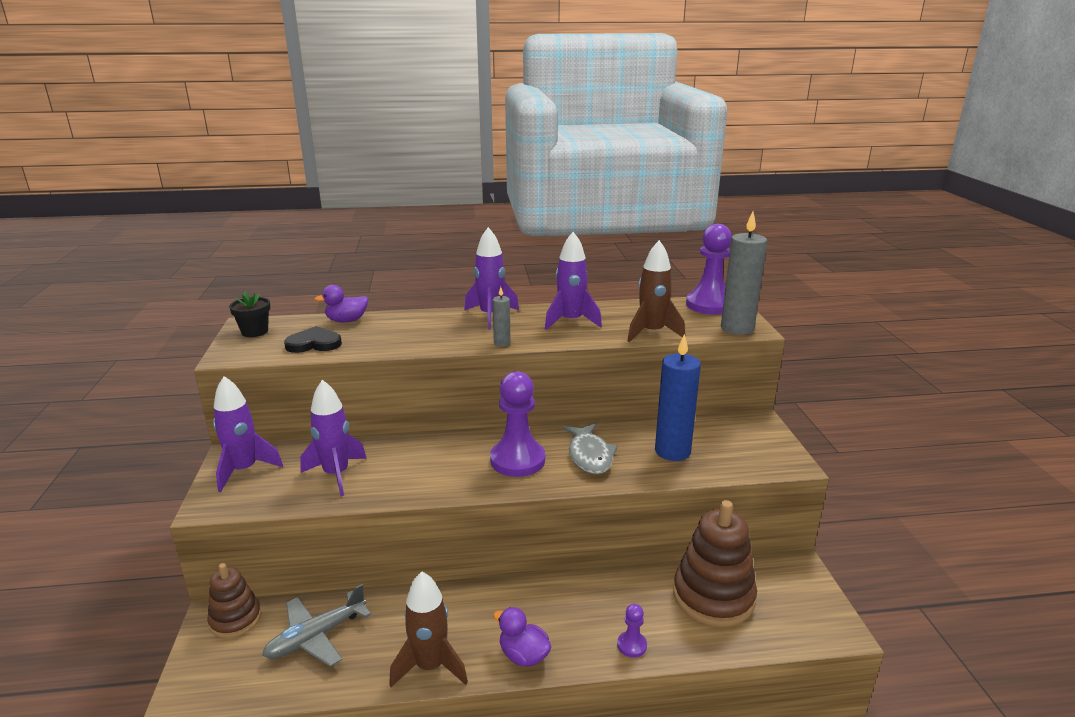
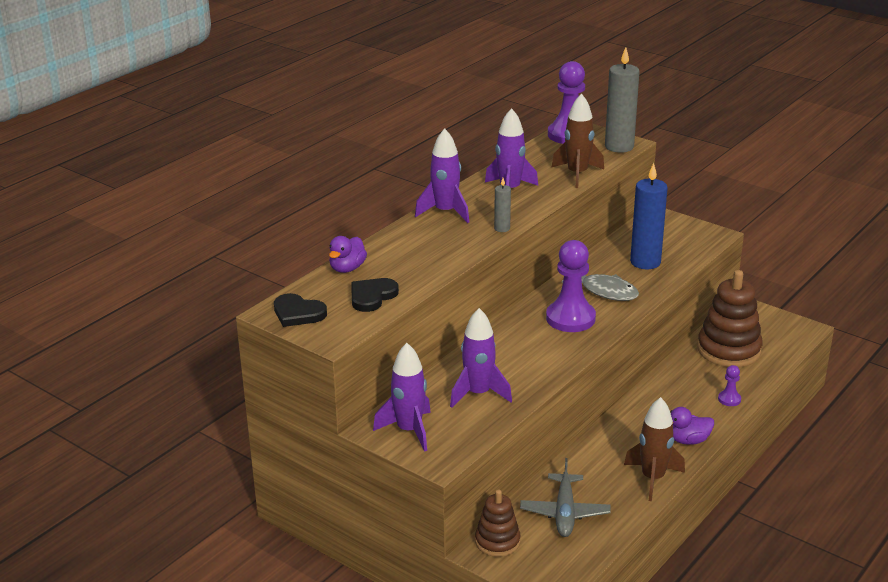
camera: 45 degrees left, 5 degrees up
black flower pot [229,291,270,337] -> black heart [274,293,327,327]

